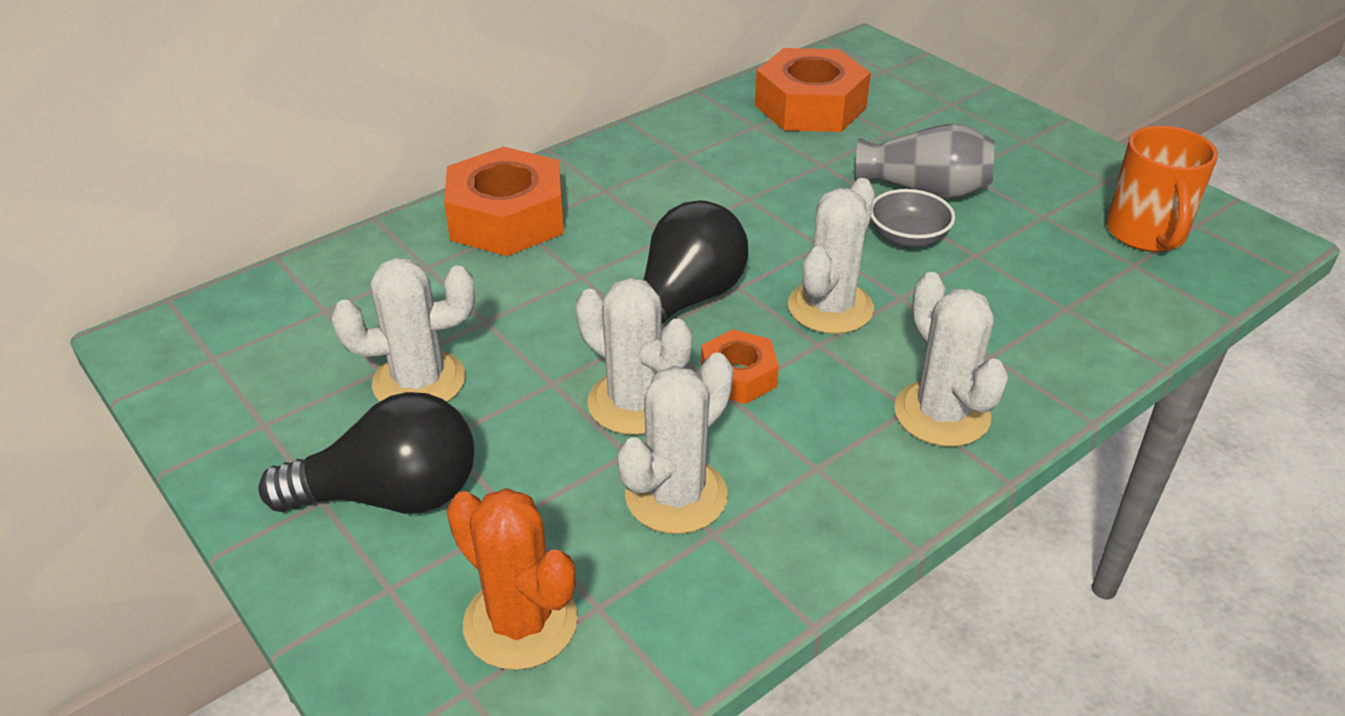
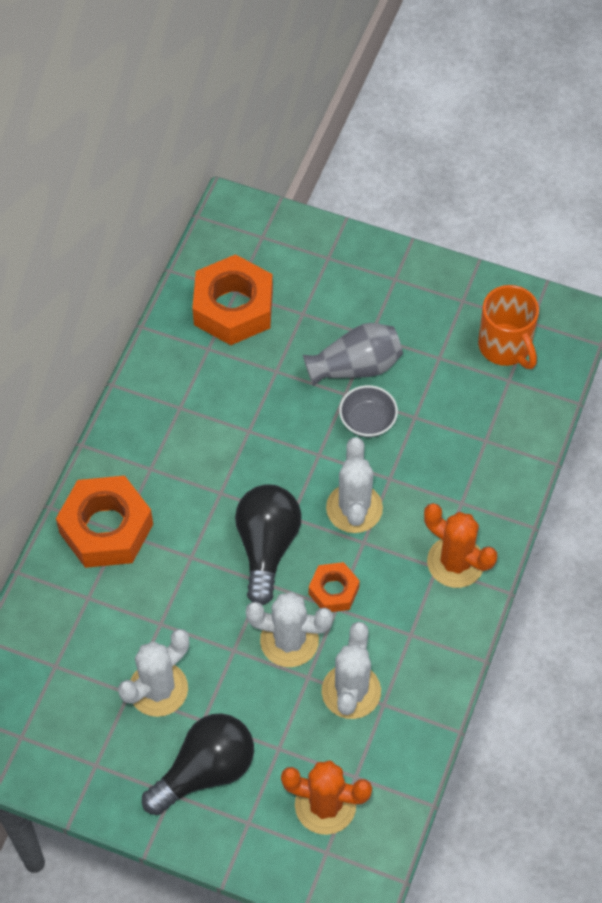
camera: 30 degrees left, 20 degrees up
white cactus [894,272,1009,447] -> orange cactus [424,503,497,588]

